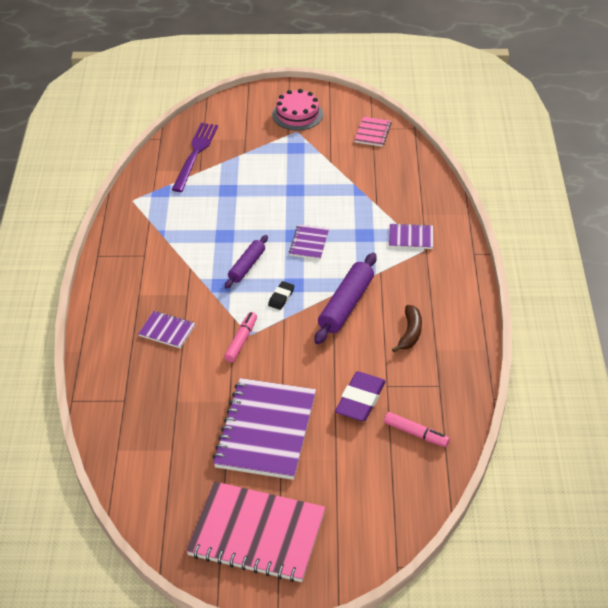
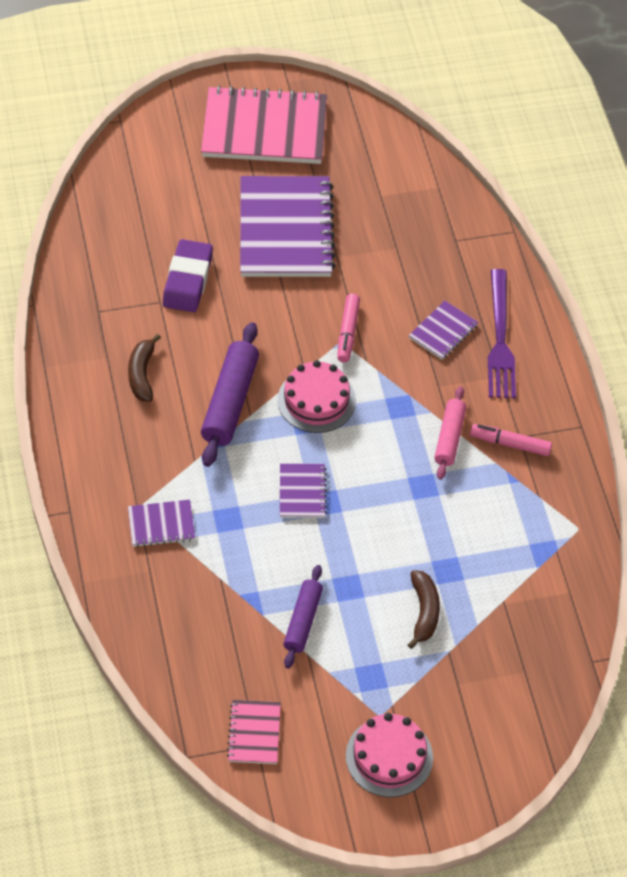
camera: 165 degrees right, 10 degrees up
purple notebook [138,311,195,349] -> purple notebook turned 60 degrees counterclockwise [409,300,478,360]
purple fork [172,123,218,192] -> purple fork moved to [488,269,516,398]
purple rolling pin [225,235,268,289] -> purple rolling pin moved to [283,565,323,668]
black eraser [268,281,294,310] -> pink cake [277,360,356,433]
pink marker [384,412,450,447] -> pink marker moved to [470,424,552,456]
none -> brown banana [408,570,440,649]
none -> pink rolling pin [434,386,467,480]

